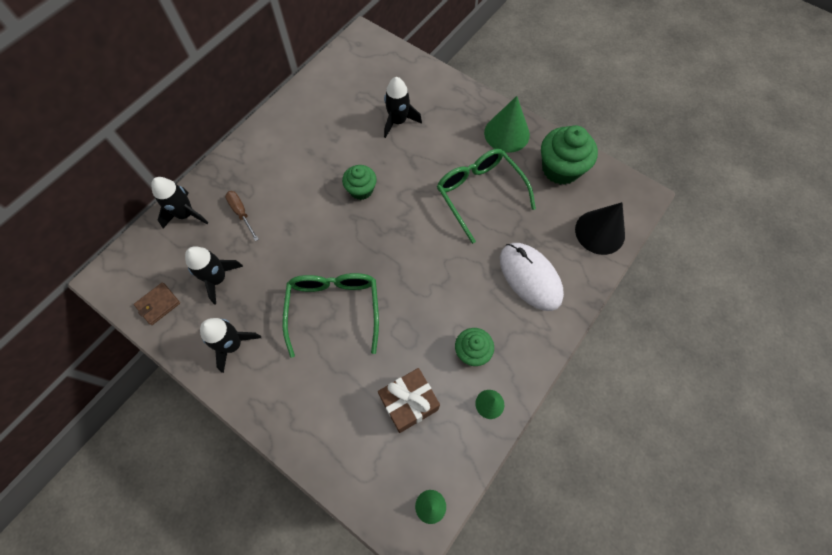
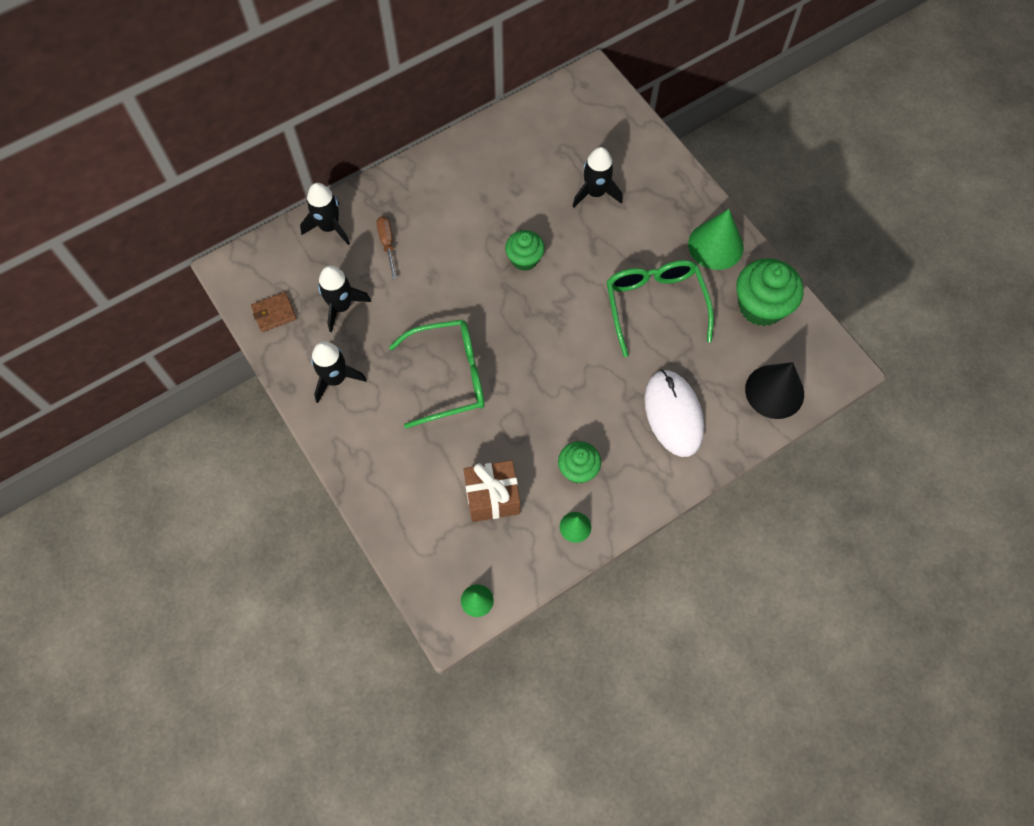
camera: 20 degrees right, 0 degrees up
green glasses [282,273,379,358] -> green glasses turned 60 degrees clockwise [389,319,484,428]

